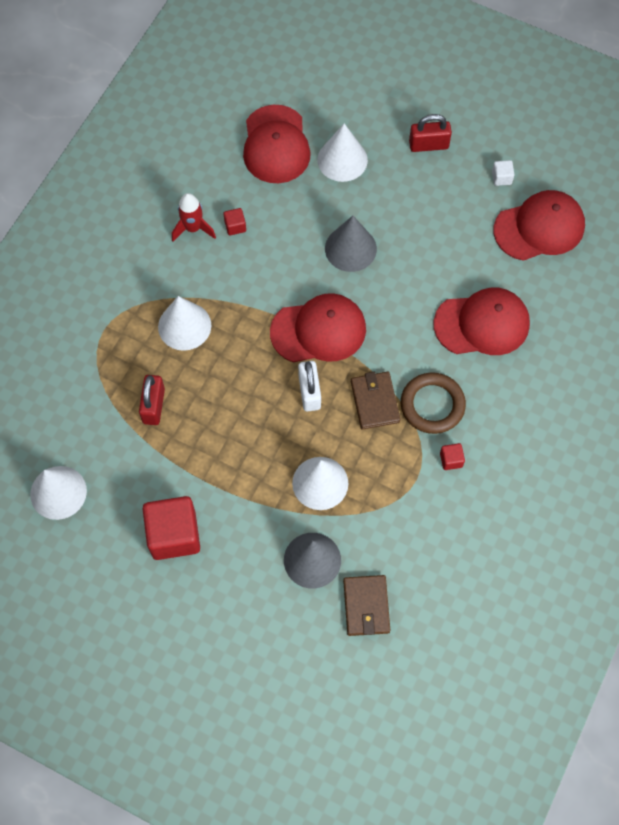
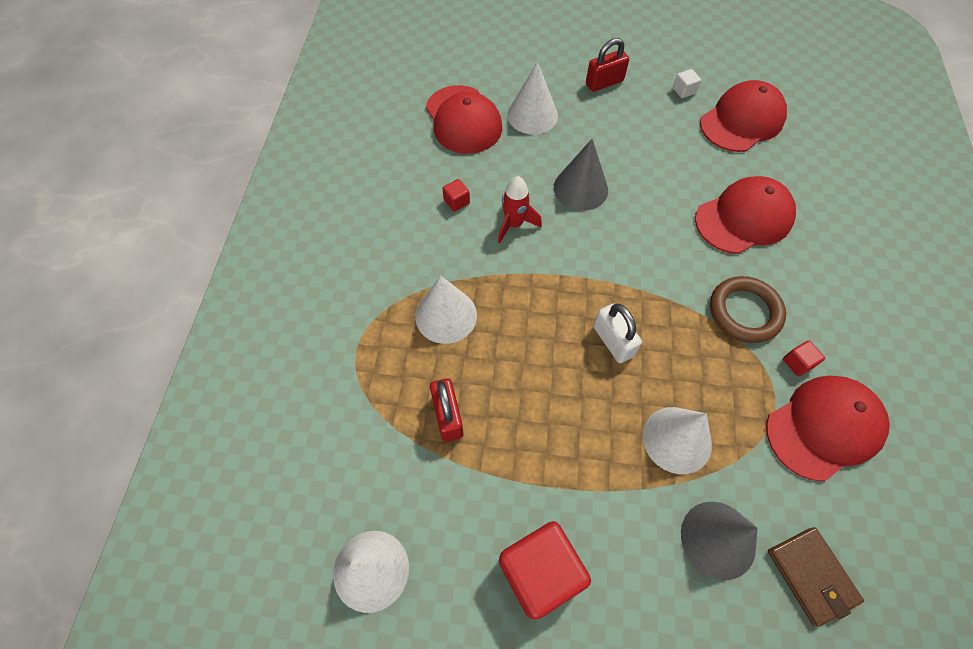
camera: 20 degrees left, 5 degrees down
red rocket [172,193,216,241] -> red rocket moved to [498,176,542,244]
red cap [270,293,366,362] -> red cap moved to [766,376,890,481]
brown wallet [351,372,400,430] -> none

